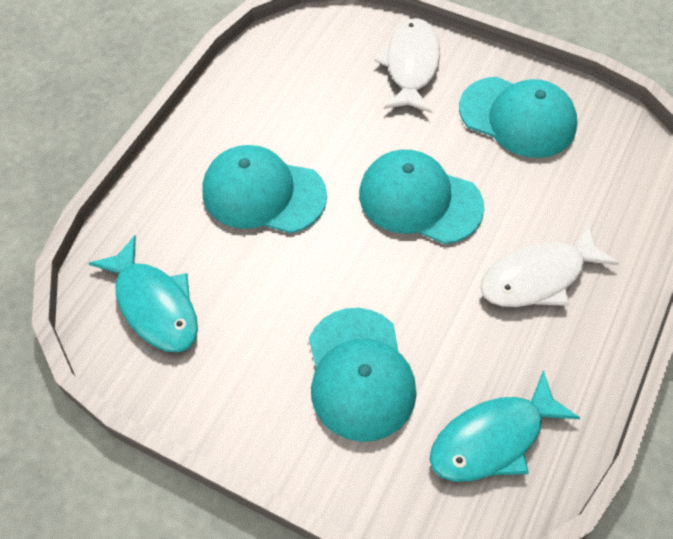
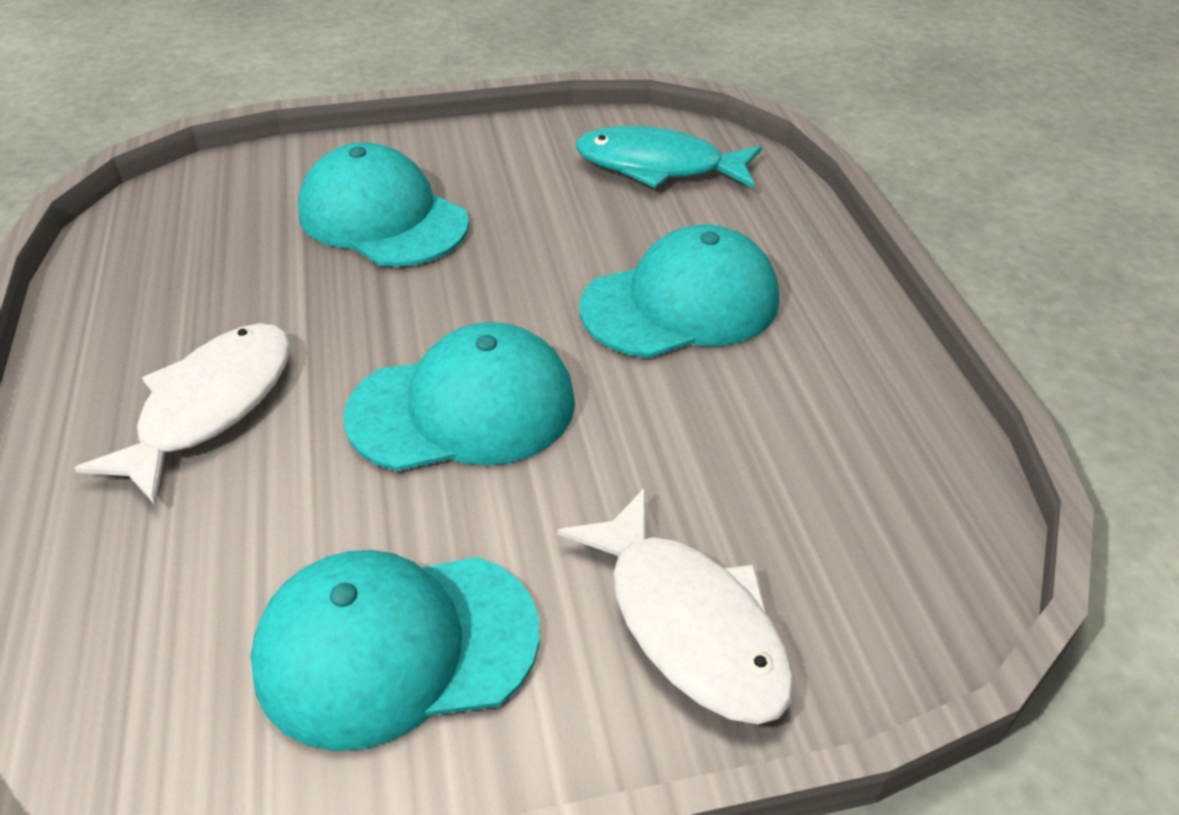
camera: 140 degrees right, 15 degrees down
turquoise fish [429,370,580,482] -> none

